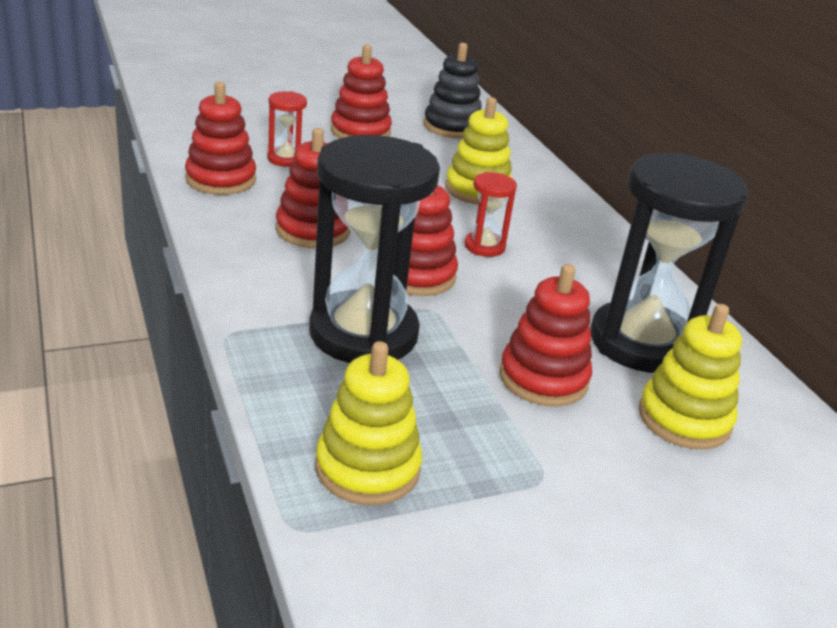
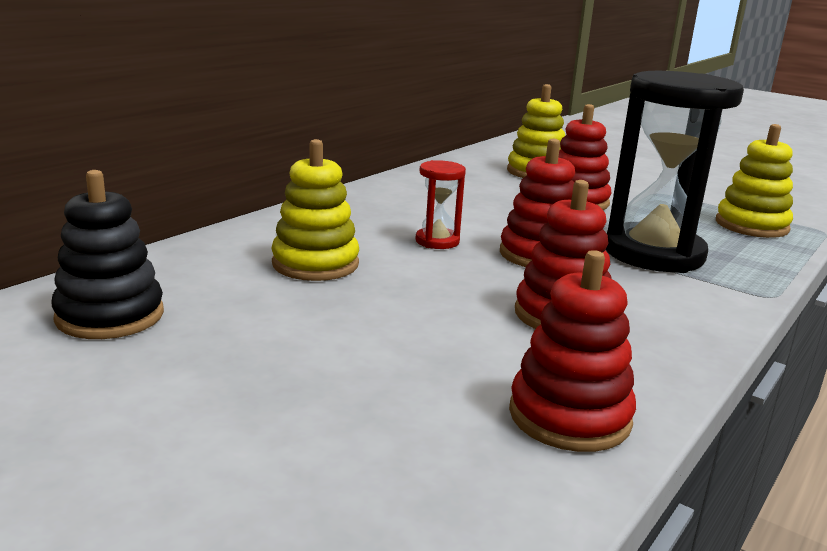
camera: 120 degrees left, 10 degrees down
red hourglass [267,91,307,167] -> none
red stacking toy [331,44,392,138] -> none
black hourglass [591,152,748,373] -> none

